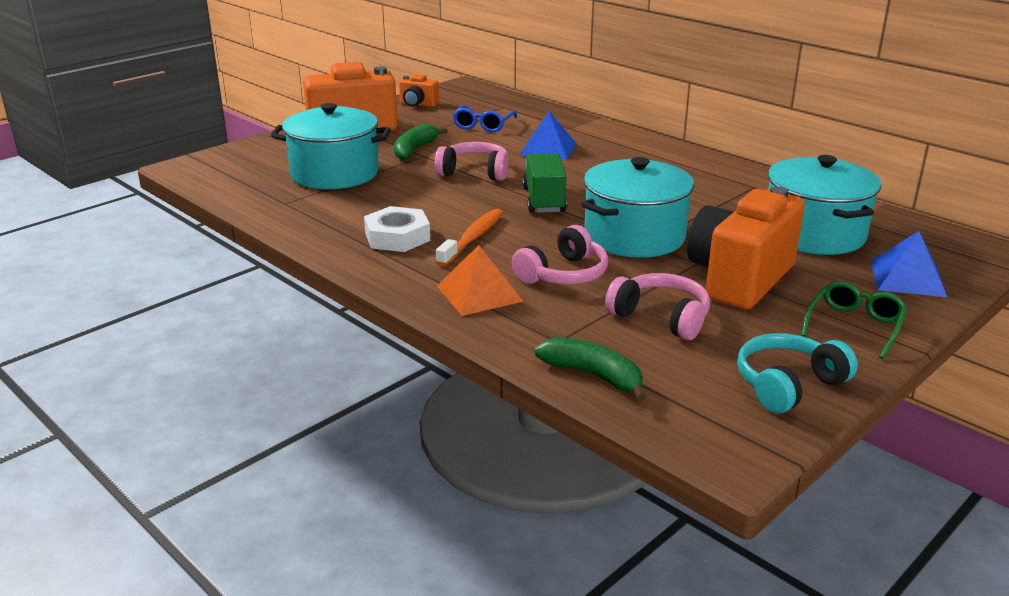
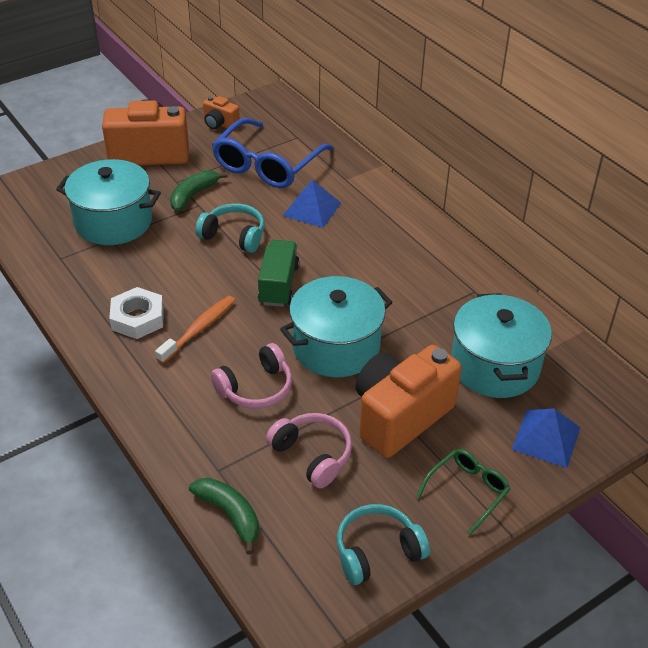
camera: 10 degrees right, 15 degrees up
pink headphones [435,142,509,181] -> turquoise headphones [196,203,265,253]
orange pyramid [437,245,524,316] -> none
blue glasses [452,105,517,132] -> blue glasses [212,118,334,188], size x1.88

